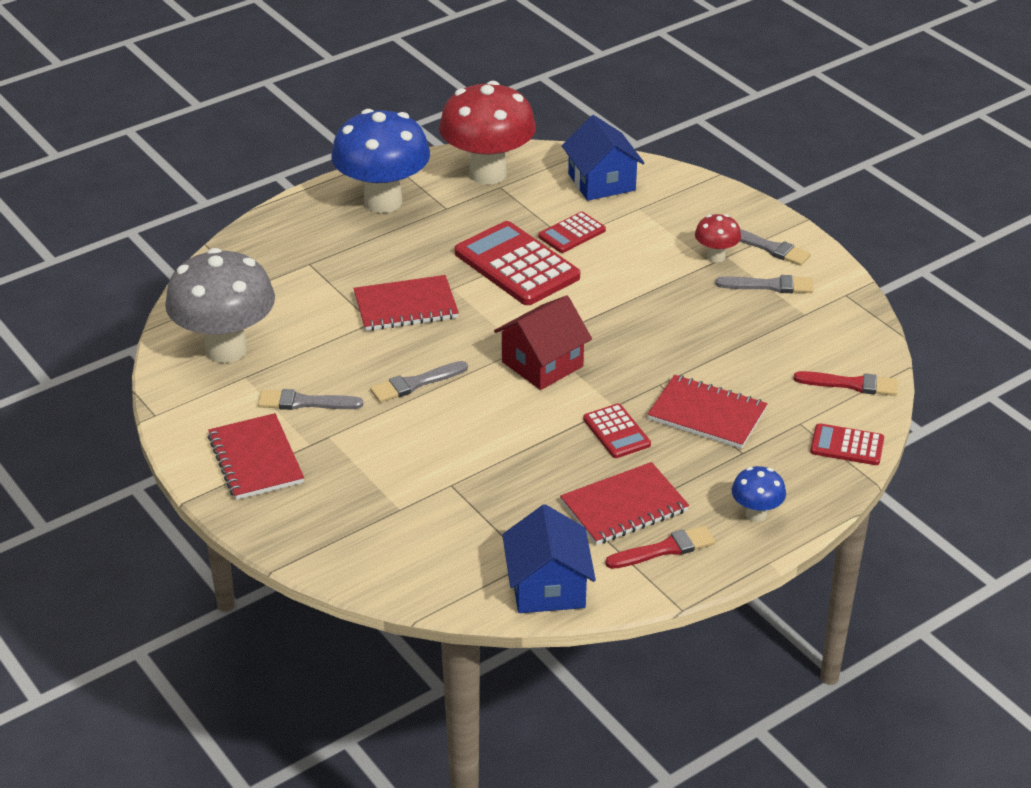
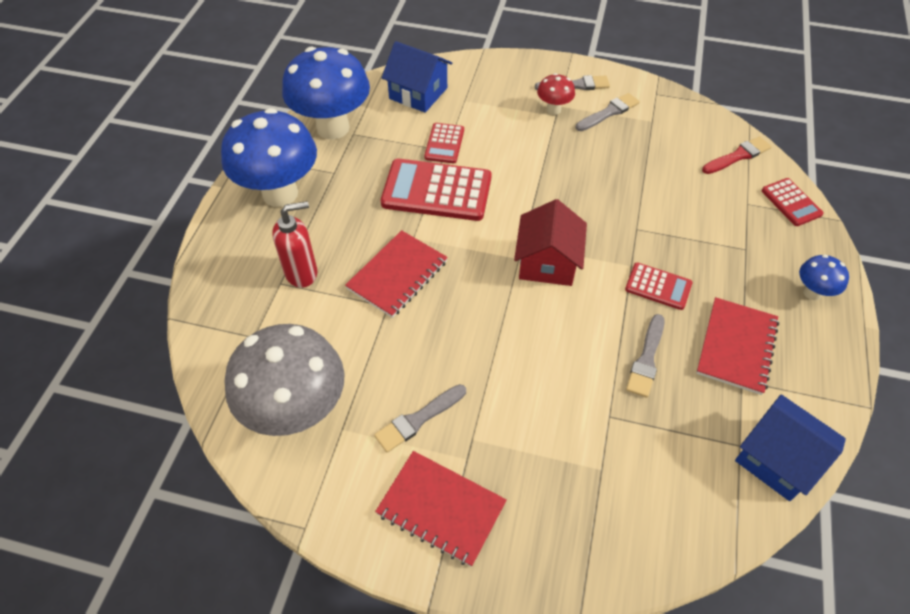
camera: 40 degrees left, 15 degrees up
grey brush [370,361,468,402] -> grey brush moved to [626,314,665,398]
red mushroom [439,81,536,184] -> blue mushroom [282,46,370,139]
red brush [605,526,715,569] -> none
red notebook [647,375,768,449] -> none
red calculator [810,423,884,465] -> red calculator turned 90 degrees counterclockwise [761,178,824,226]
none -> red soap dispenser [272,201,317,288]

